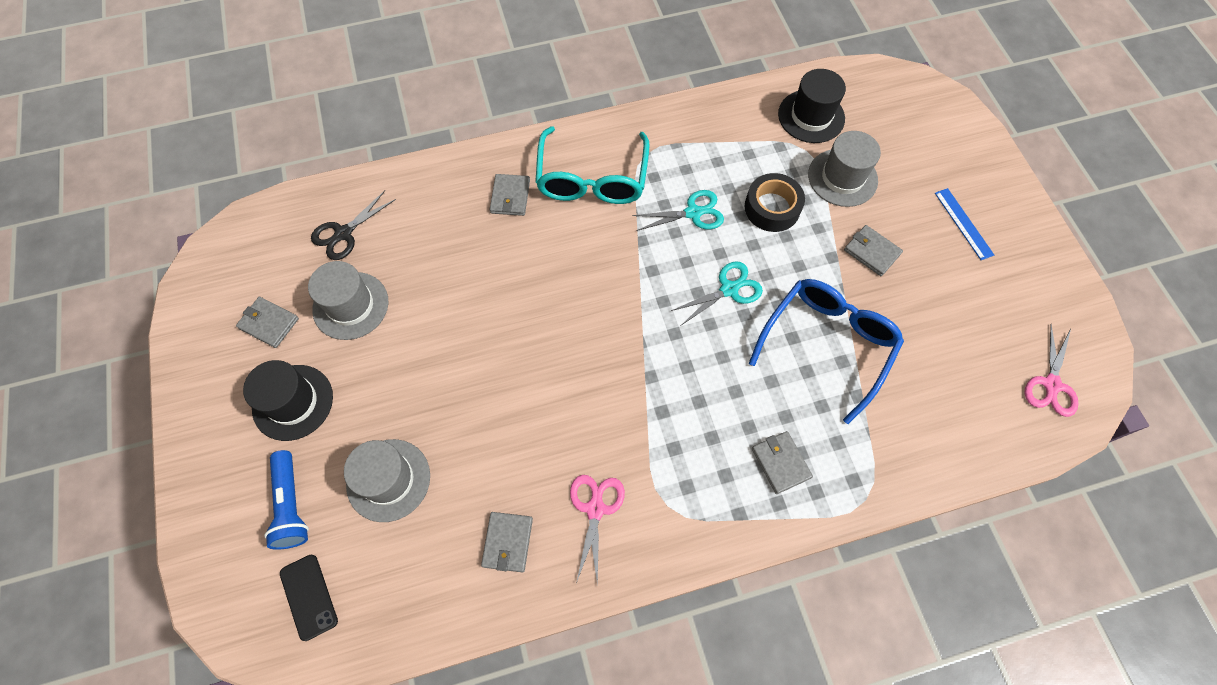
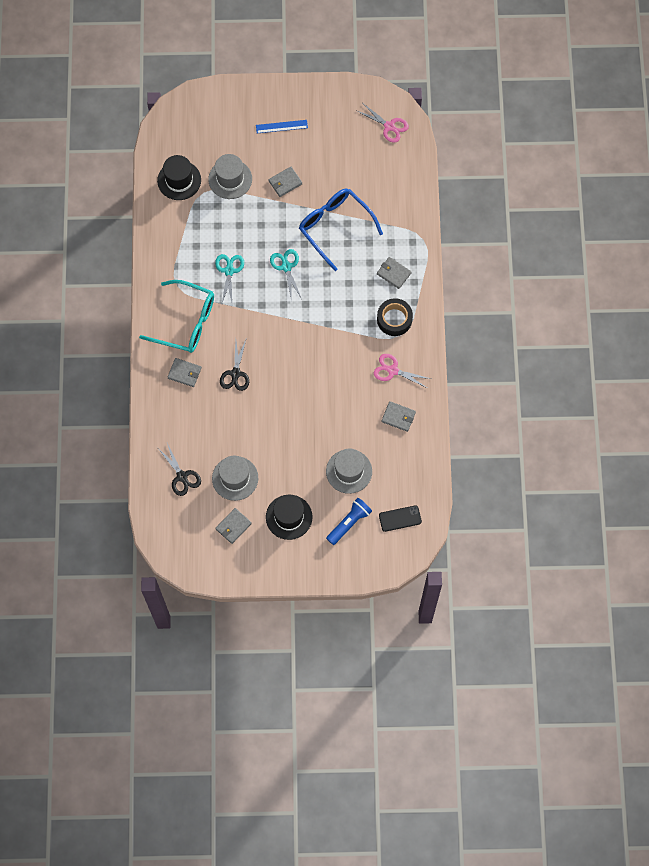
camera: 75 degrees left, 5 degrees up
blue flashlight [264,450,309,550] -> blue flashlight turned 45 degrees counterclockwise [326,498,372,545]
black tape [745,173,805,232] -> black tape moved to [377,298,413,336]
grey wallet [752,431,813,494] -> grey wallet turned 45 degrees clockwise [377,257,411,289]
none -> black scissors [220,340,249,391]

